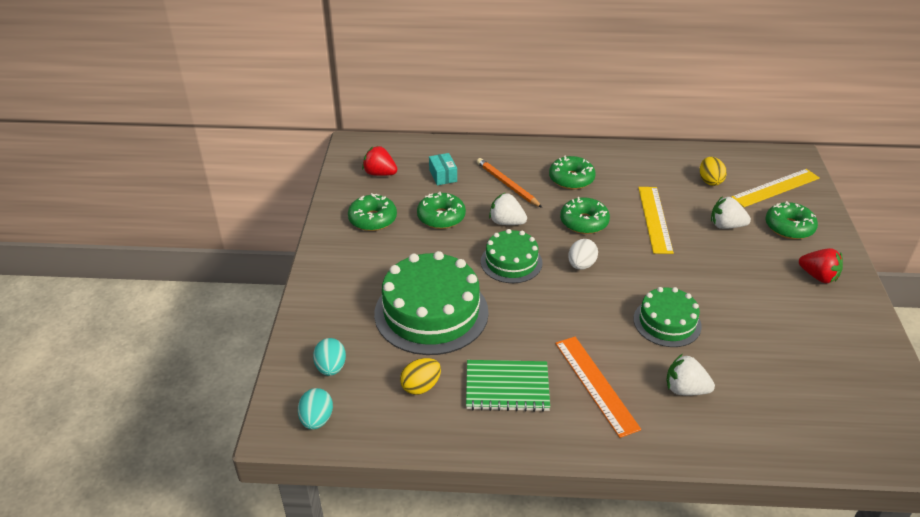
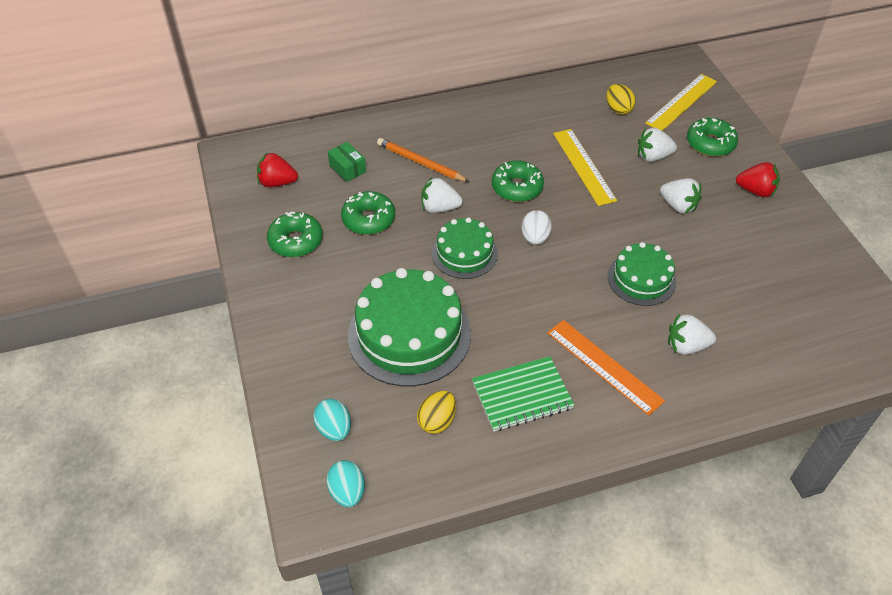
camera: 20 degrees left, 10 degrees up
turquoise box [429,153,457,185] -> green box [328,142,366,182]
green donut [549,156,596,189] -> none
none -> white strawberry [660,178,702,213]

